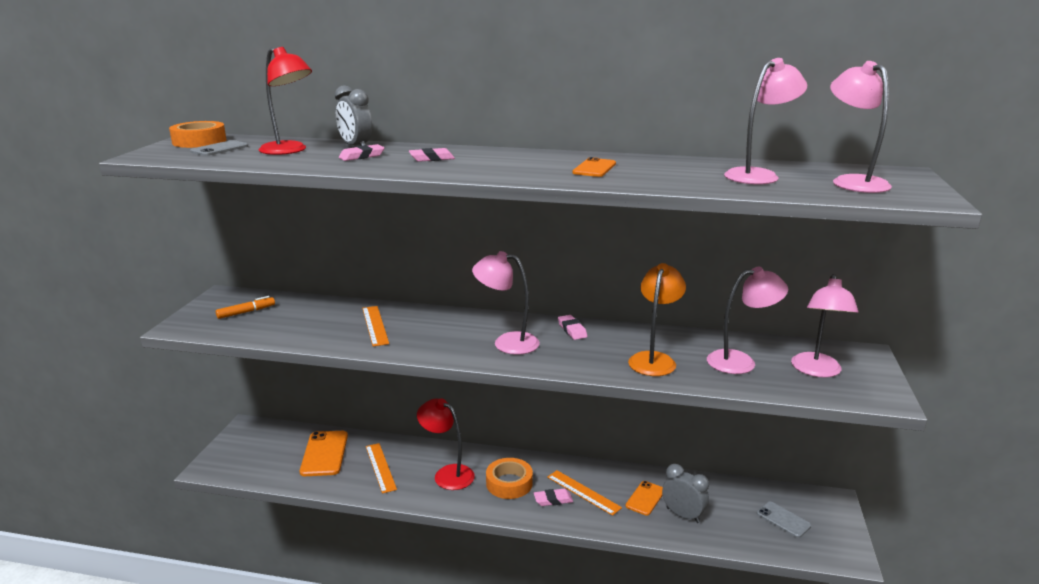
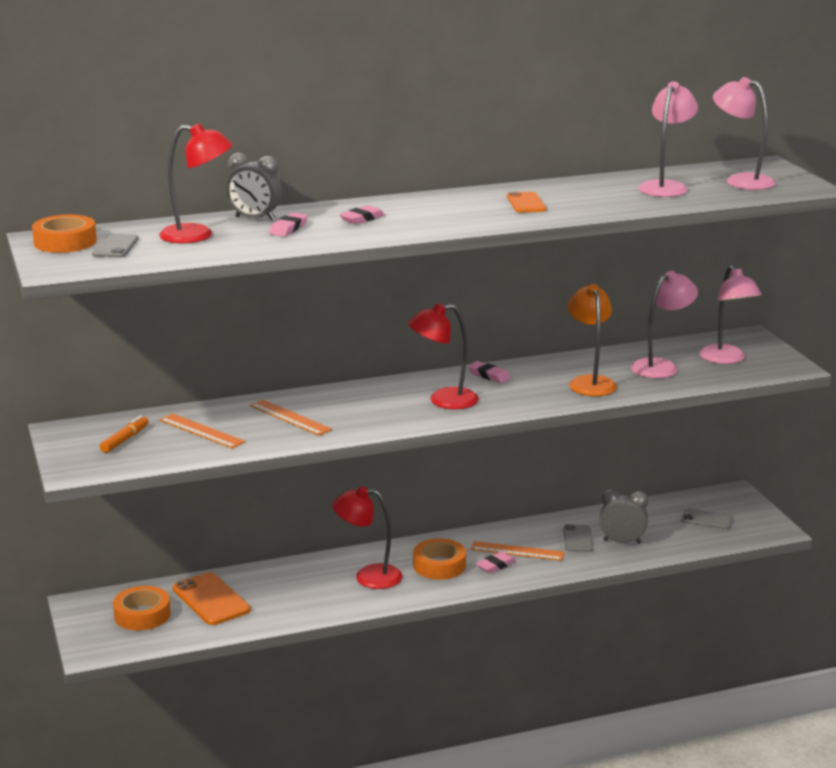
camera: 30 degrees left, 0 degrees up
orange ruler [366,443,397,494] -> orange ruler moved to [159,413,245,449]
pink lamp [472,251,540,355] -> red lamp [408,303,479,409]
orange phone [625,481,663,516] -> grey phone [563,524,593,552]
none -> orange tape [113,586,171,631]

